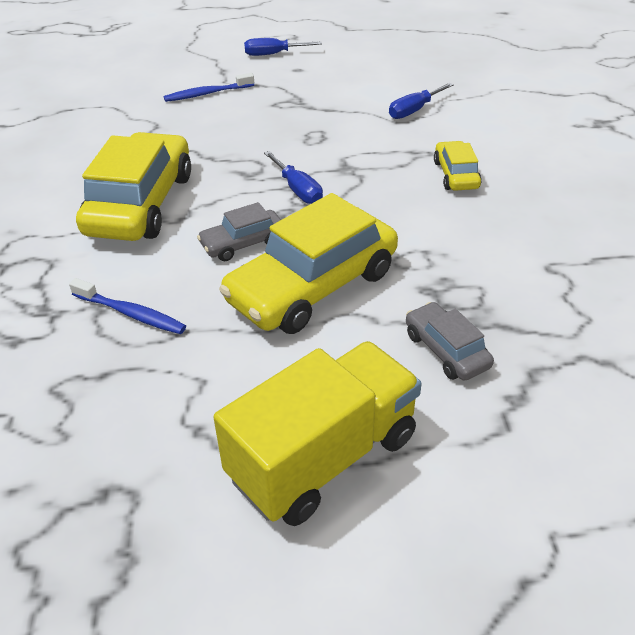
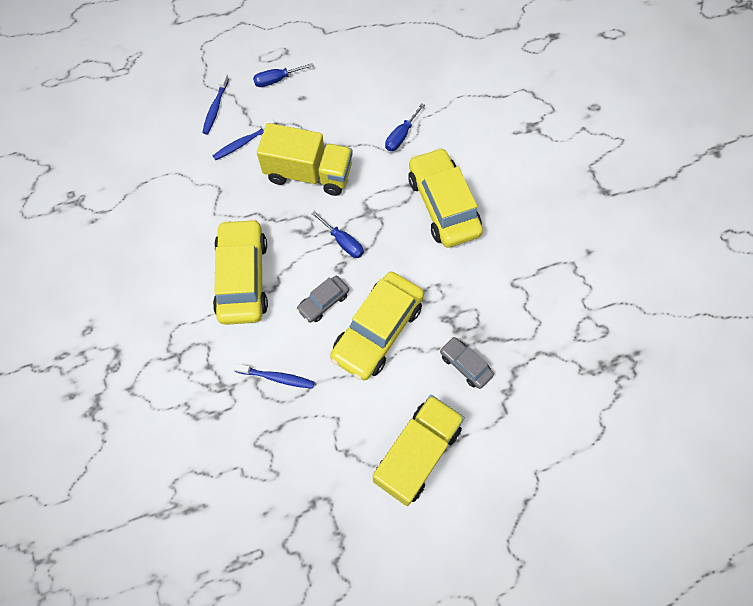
camera: 15 degrees left, 25 degrees up
yellow car [434,141,482,191] -> yellow car [408,148,483,248], size x2.02
none -> blue toothbrush [202,74,229,135]
none -> yellow truck [257,123,353,196]

